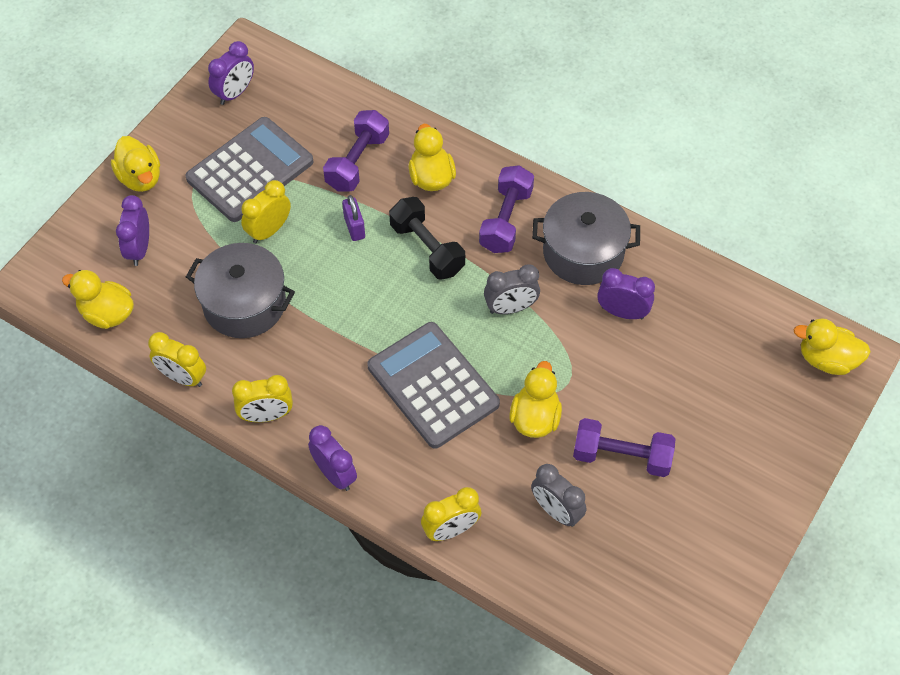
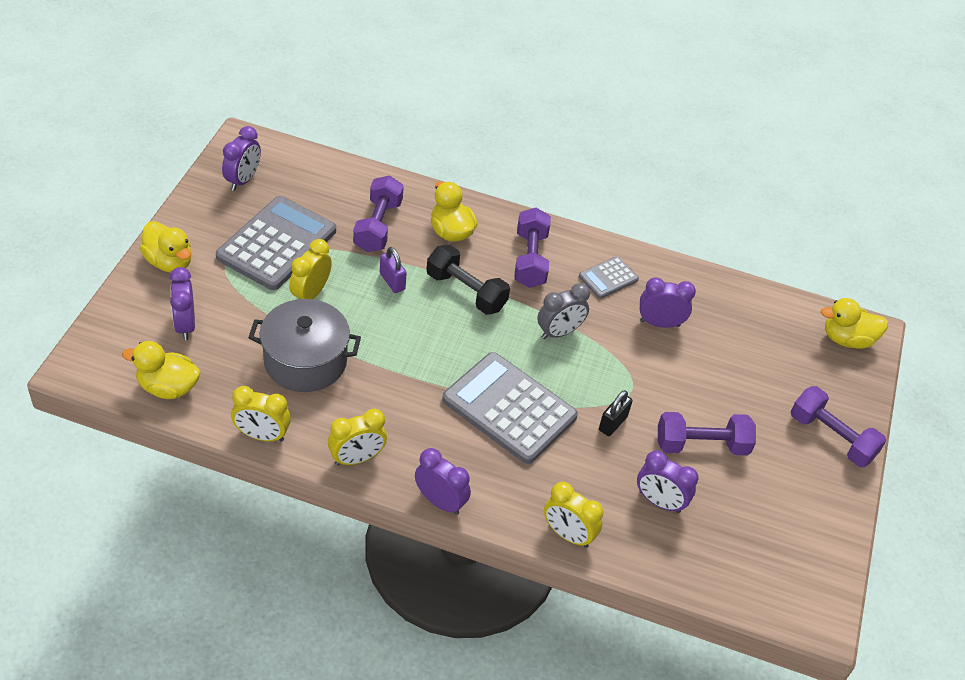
camera: 20 degrees left, 10 degrees down
yellow clock [421,487,481,541] -> yellow clock turned 75 degrees clockwise [544,482,603,548]
yellow duck [509,361,562,438] -> black padlock [599,390,632,436]
grey clock [531,464,587,527] -> purple clock [637,450,699,513]
grey pot [532,192,640,285] -> grey calculator [579,256,639,299]
none -> purple dumbbell [791,386,886,467]

